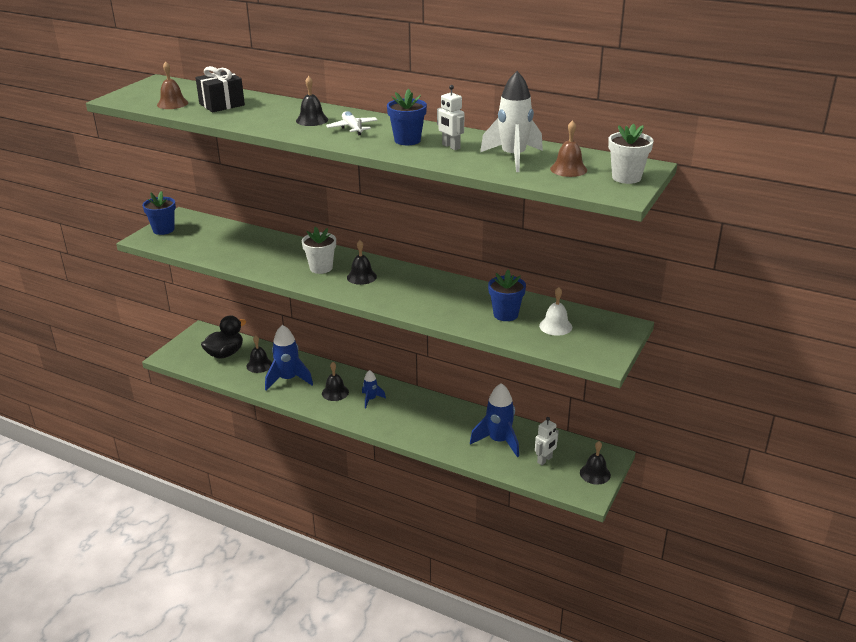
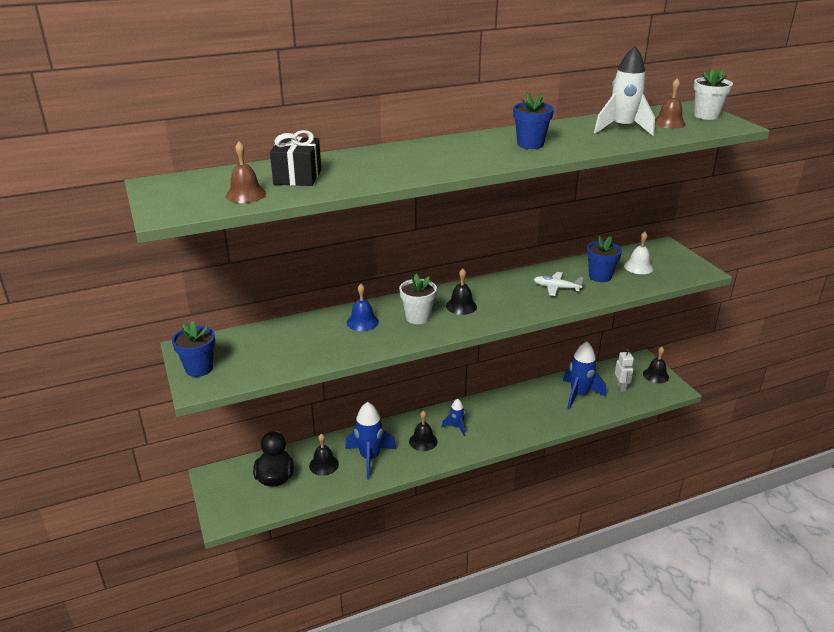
camera: 50 degrees left, 0 degrees up
black bell [296,76,328,126] -> none
white plane [326,111,378,135] -> white plane moved to [534,272,584,296]
white robot [437,85,464,150] -> none
none -> blue bell [347,284,379,331]

